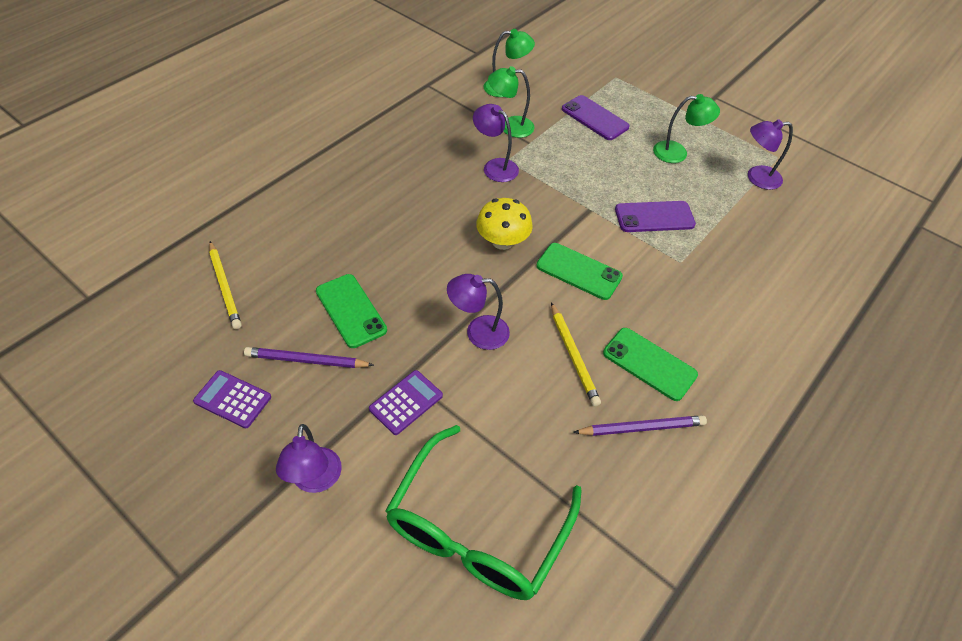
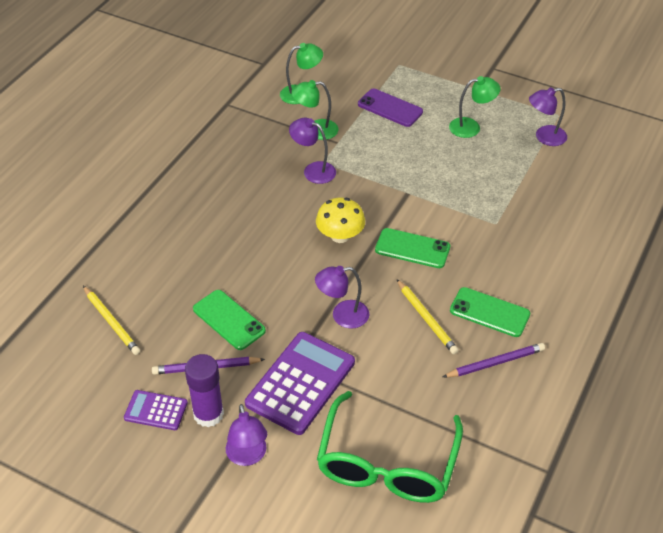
camera: 10 degrees left, 5 degrees down
purple calculator [369,370,443,435] -> purple calculator [245,332,355,435], size x1.92
purple phone [615,201,696,232] -> none
none -> purple glue stick [185,354,224,427]

